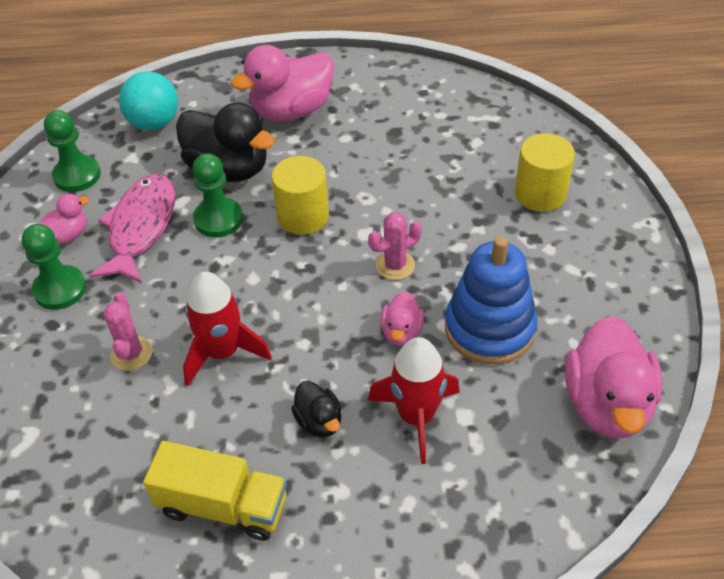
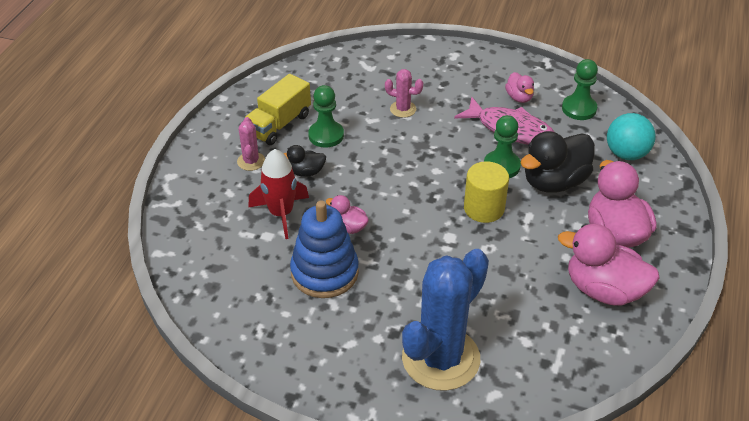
camera: 110 degrees right, 5 degrees down
green pawn [22,224,86,310] -> green pawn moved to [308,85,344,148]
red rocket [183,272,272,386] -> none
pink cactus [368,212,422,280] -> pink cactus moved to [237,117,265,171]
yellow cylinder [515,133,575,212] -> blue cactus [402,249,489,391]
pink duck [565,316,663,439] -> pink duck moved to [558,224,660,306]

